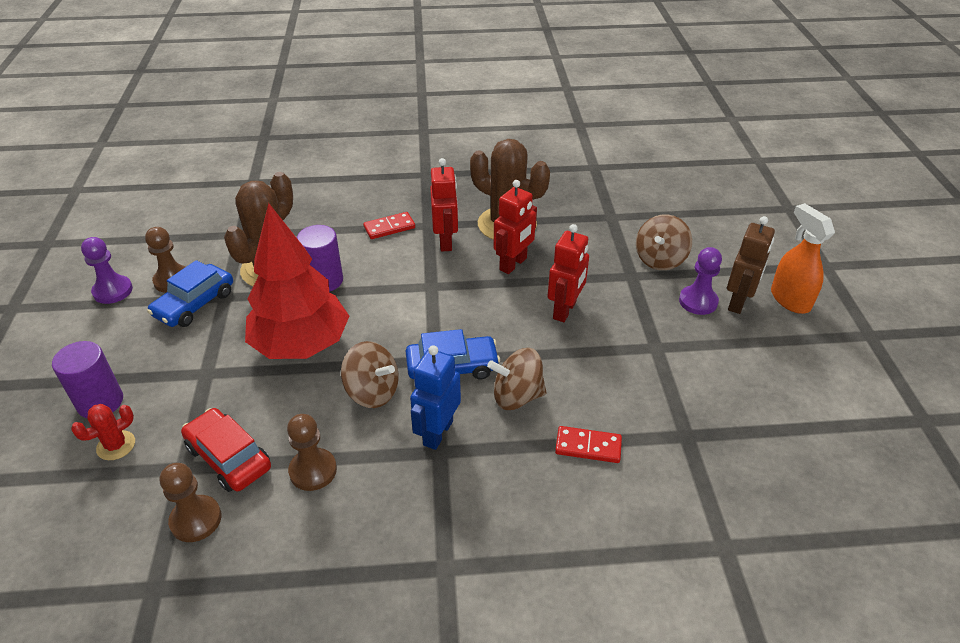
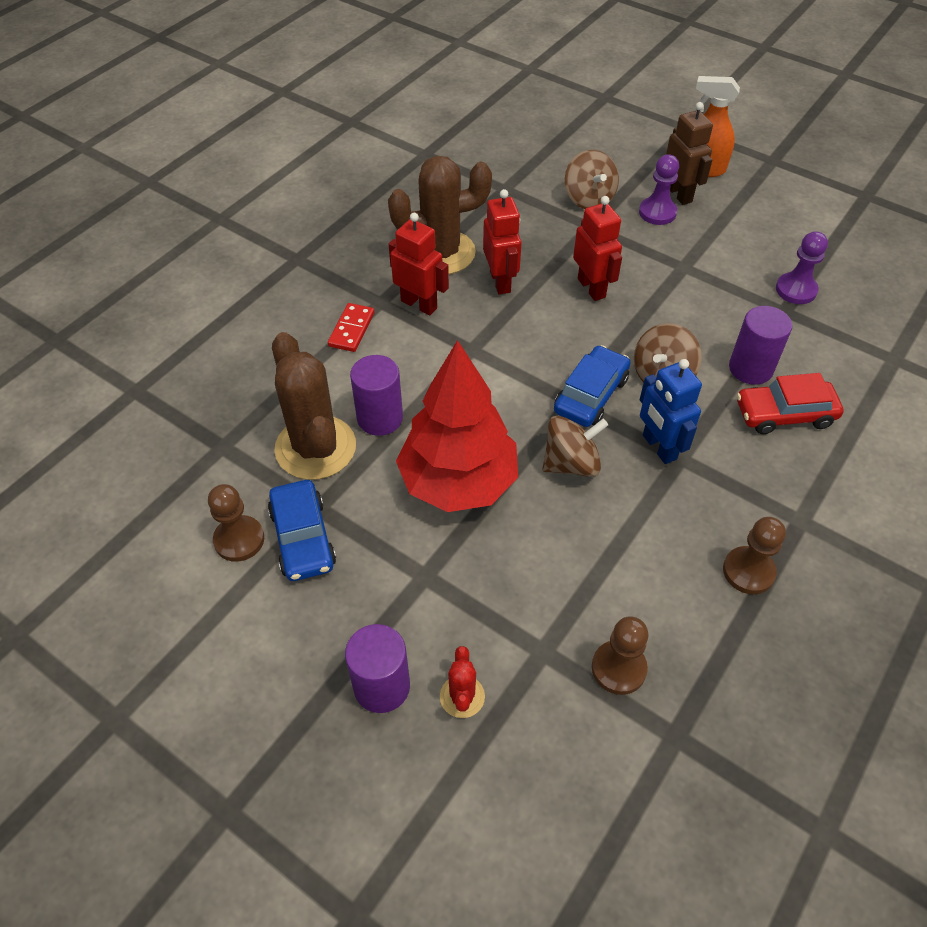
camera: 50 degrees left, 10 degrees up
purple pawn [81,237,133,304] -> purple pawn moved to [776,231,828,304]
red car [181,408,271,492] -> red car moved to [737,373,844,434]
brown pawn [287,414,337,491] -> brown pawn moved to [723,517,786,594]
red domino [555,426,622,463] -> purple cylinder [729,306,792,385]

